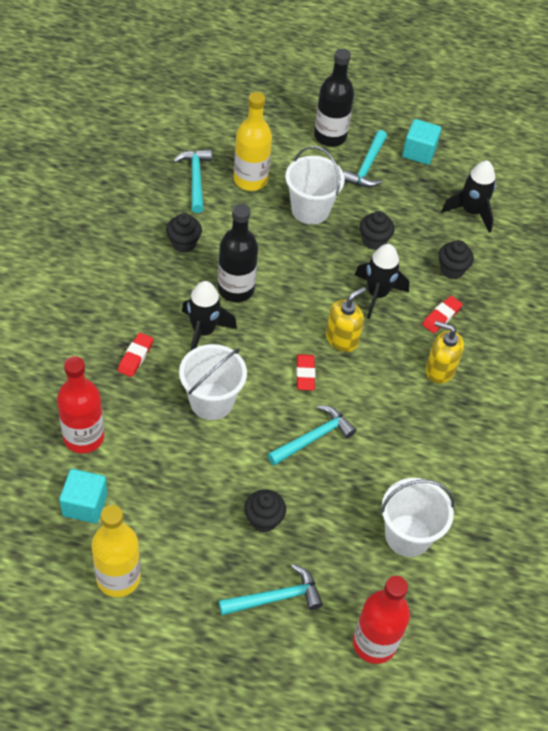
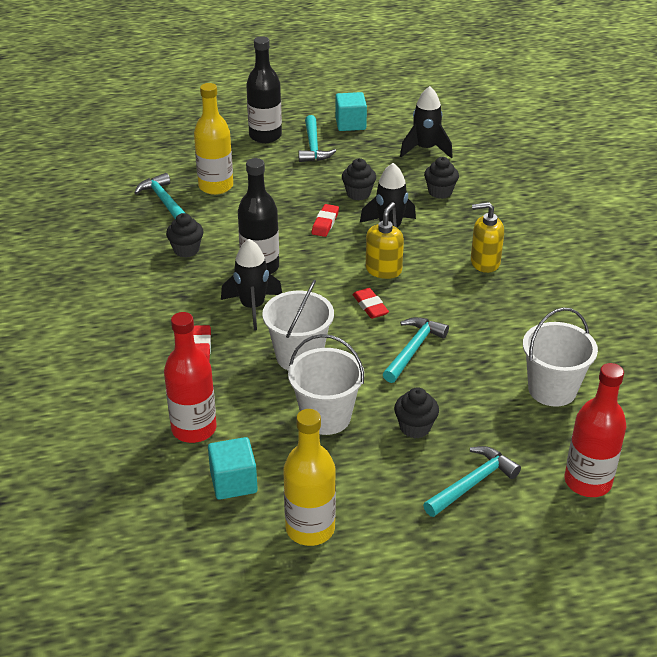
camera: 20 degrees left, 15 degrees down
white bucket [285,146,345,225] -> white bucket moved to [288,334,364,435]
red eraser [422,296,463,333] -> red eraser moved to [312,204,339,237]

